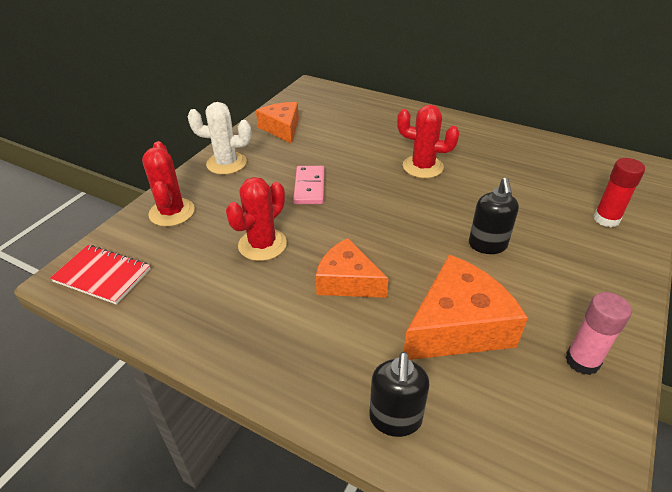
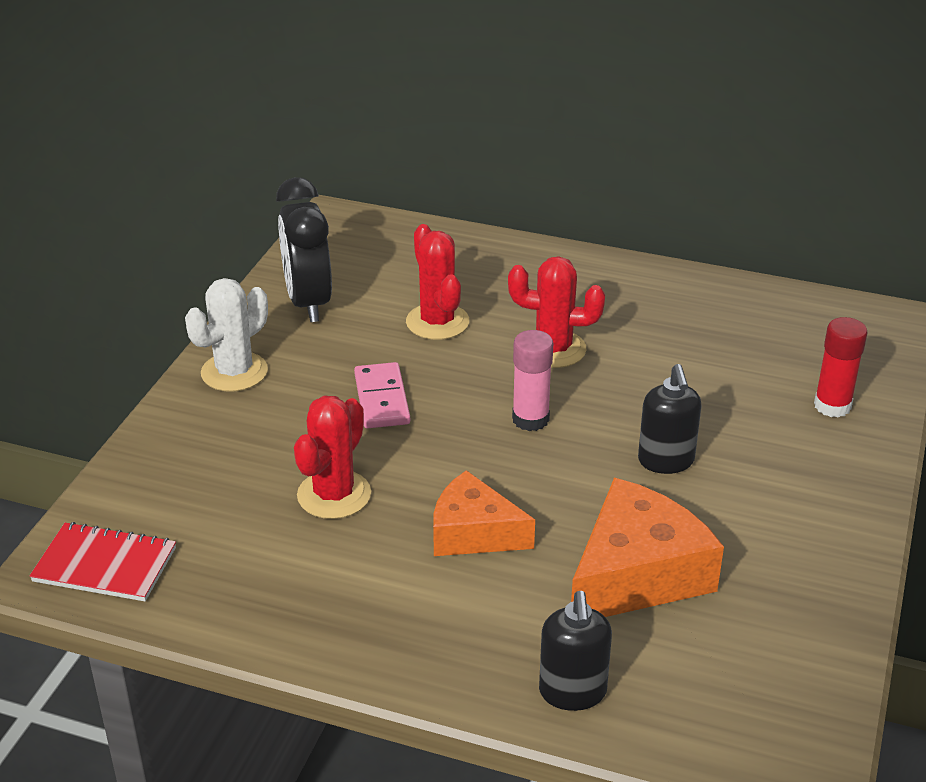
camera: 10 degrees left, 5 degrees down
red cactus [142,141,195,227] -> red cactus moved to [406,224,469,340]
white cactus [187,102,252,175] -> white cactus turned 45 degrees counterclockwise [185,278,268,392]
orange cheese [256,102,299,144] -> black clock [276,177,332,322]
pink glue stick [565,292,632,375] -> pink glue stick moved to [512,330,553,431]

